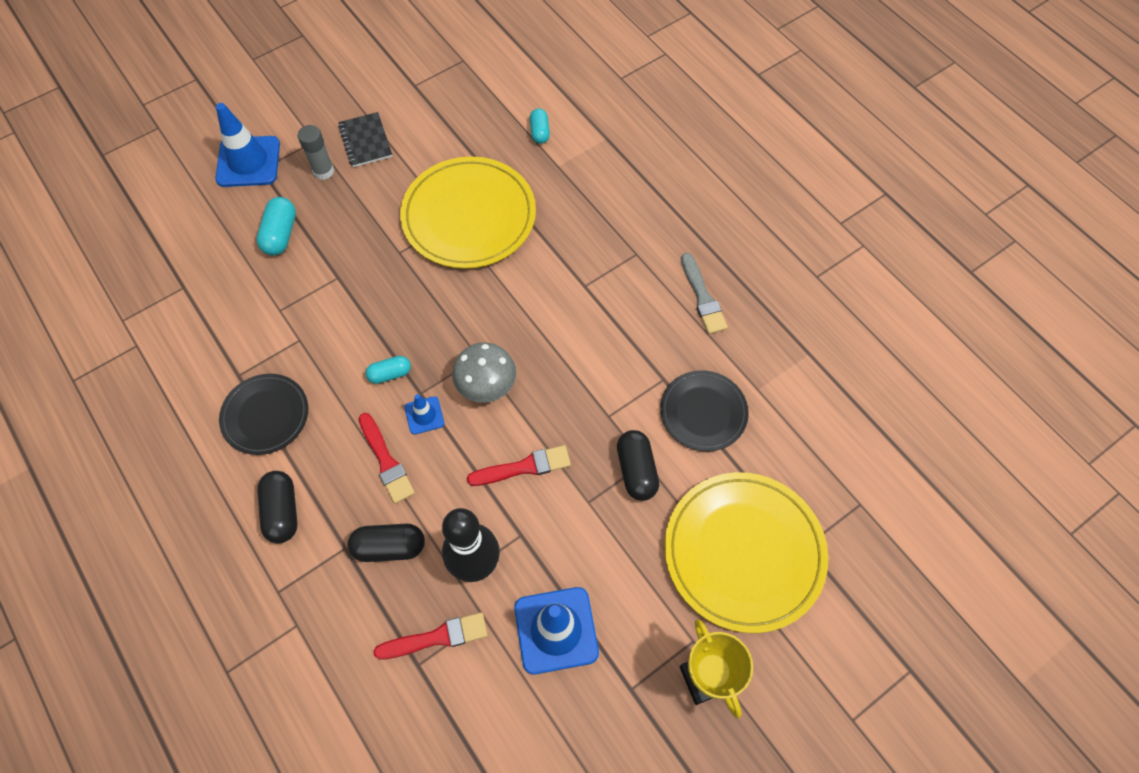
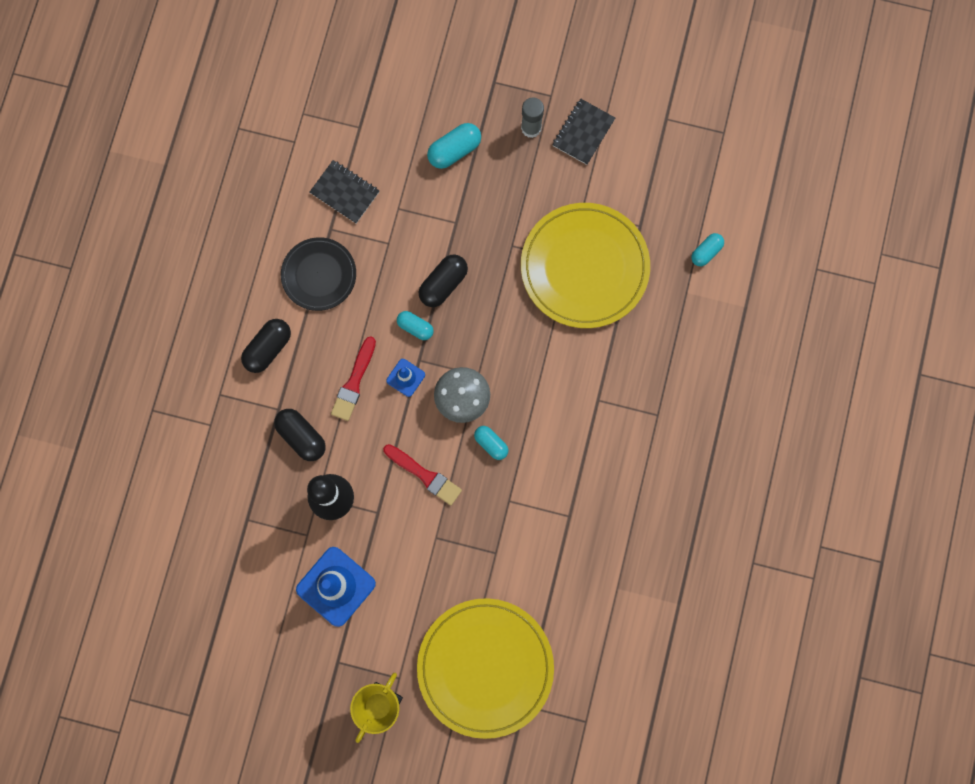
camera: 50 degrees right, 15 degrees up
blue traffic cone [215,103,280,187] -> none
red brush [373,612,488,660] -> none
black capsule [617,430,659,501] -> black capsule moved to [419,255,468,307]
black plate [660,370,749,451] -> none
grey brush [681,253,728,334] -> none
none -> black notebook [310,160,379,223]
none -> turquoise capsule [474,426,508,460]

